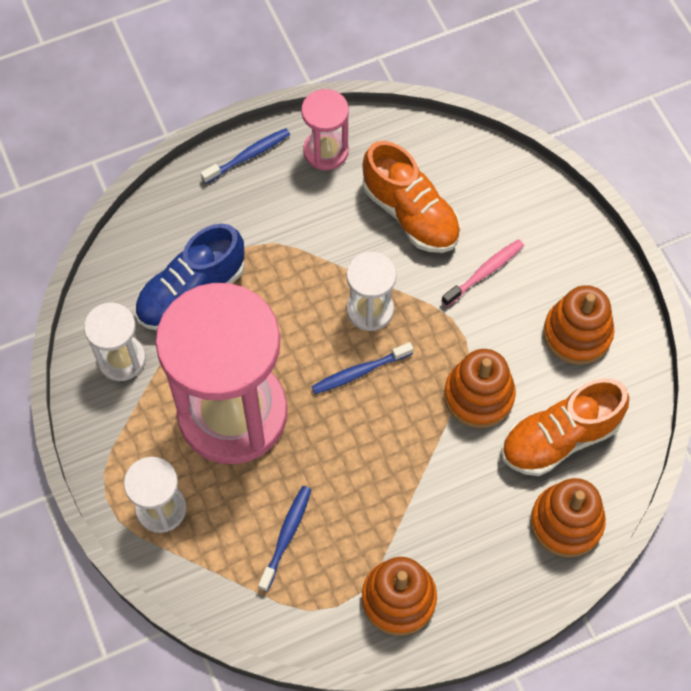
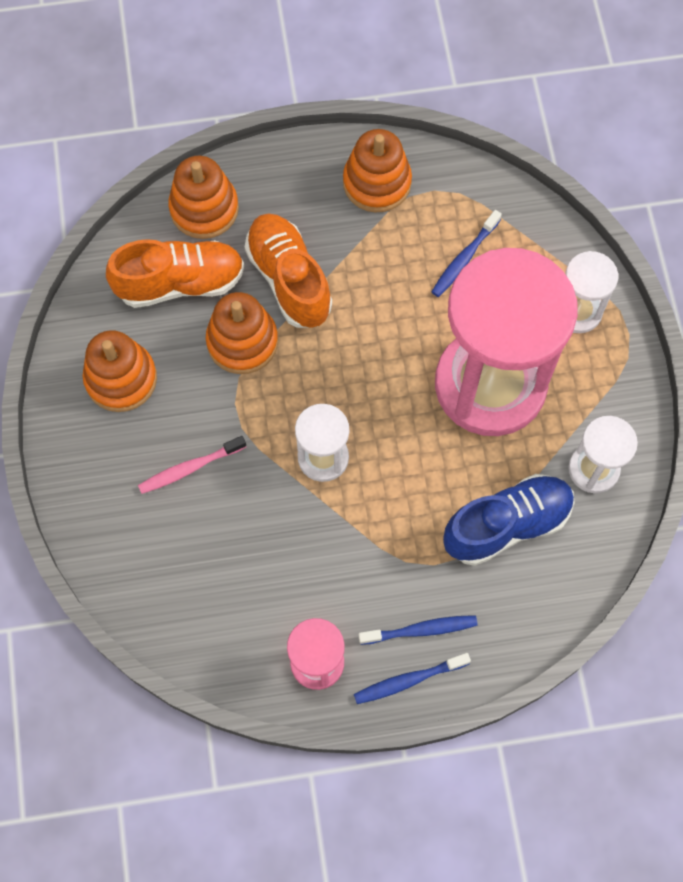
camera: 165 degrees left, 5 degrees up
blue toothbrush [311,342,413,394] -> blue toothbrush moved to [358,615,478,645]
orange shoe [362,141,461,253] -> orange shoe moved to [245,213,332,328]

